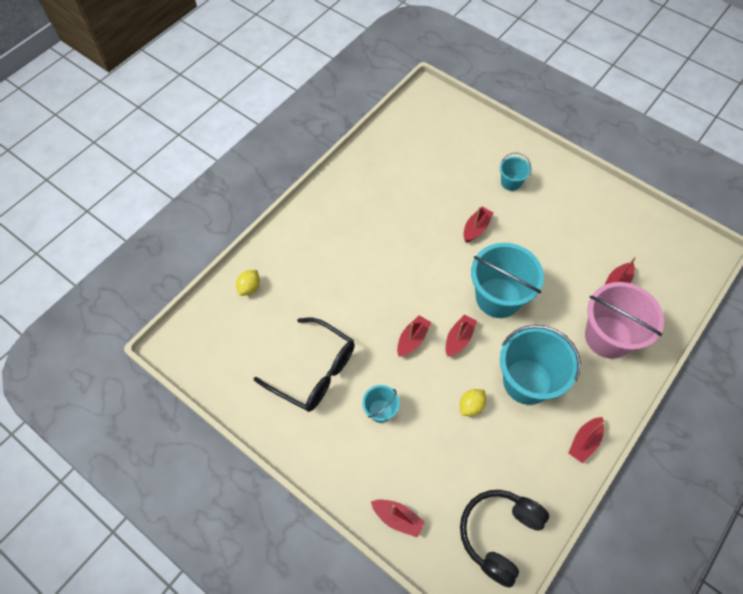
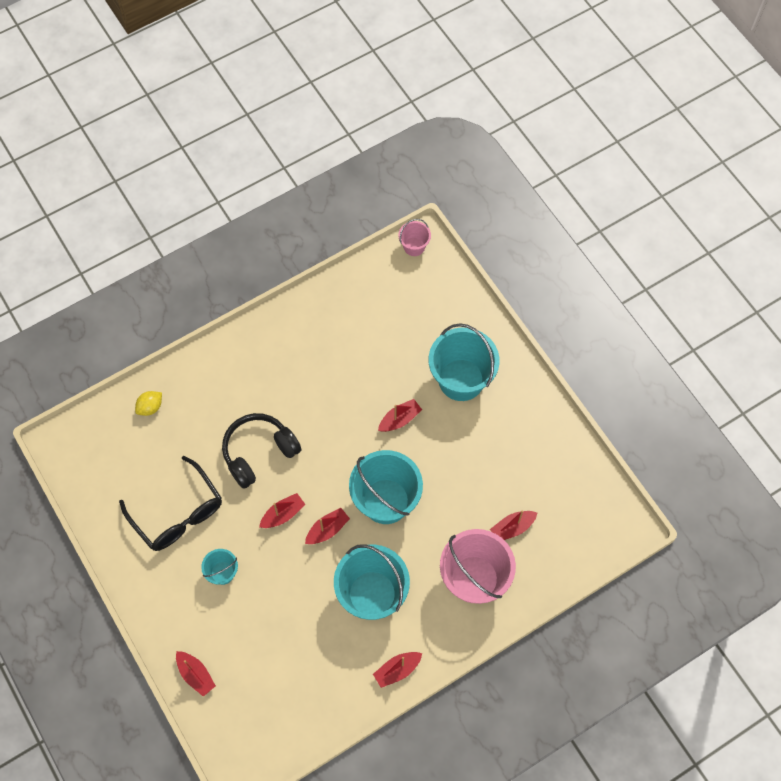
camera: 20 degrees right, 5 degrees up
yellow lemon [460,389,486,416] -> none
black headphones [460,490,549,588] -> black headphones moved to [222,413,301,489]
turquoise bucket [500,152,531,191] -> turquoise bucket [429,323,500,401], size x2.04
none -> pink bucket [398,219,431,256]

